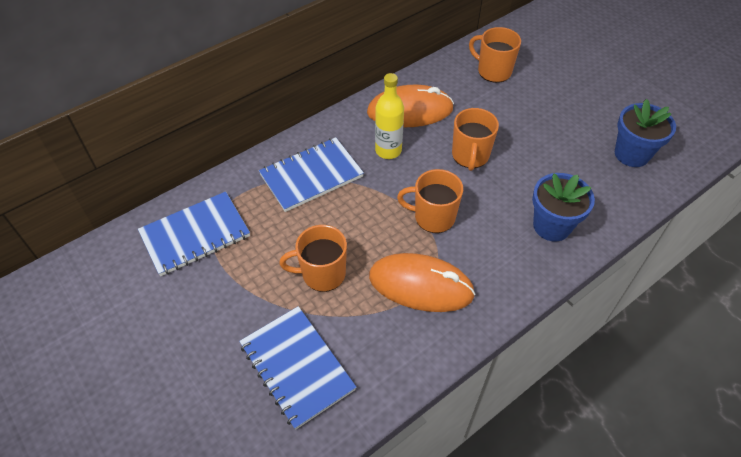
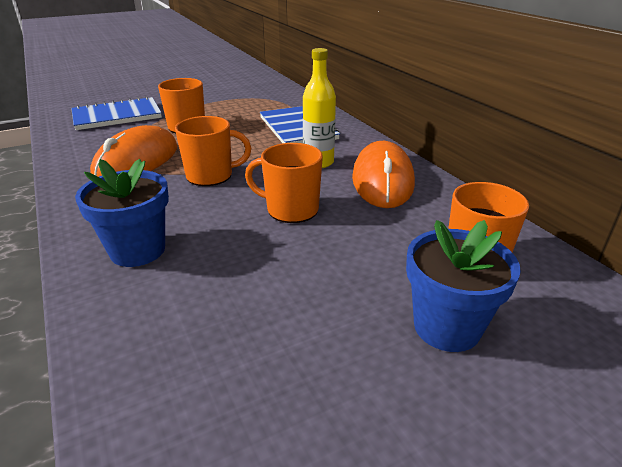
camera: 100 degrees right, 20 degrees down
blue notebook [138,192,250,276] -> none
orange mug [397,169,463,233] -> orange mug turned 60 degrees clockwise [175,116,251,186]
blue flower pot [615,99,676,167] -> blue flower pot moved to [406,220,521,352]

